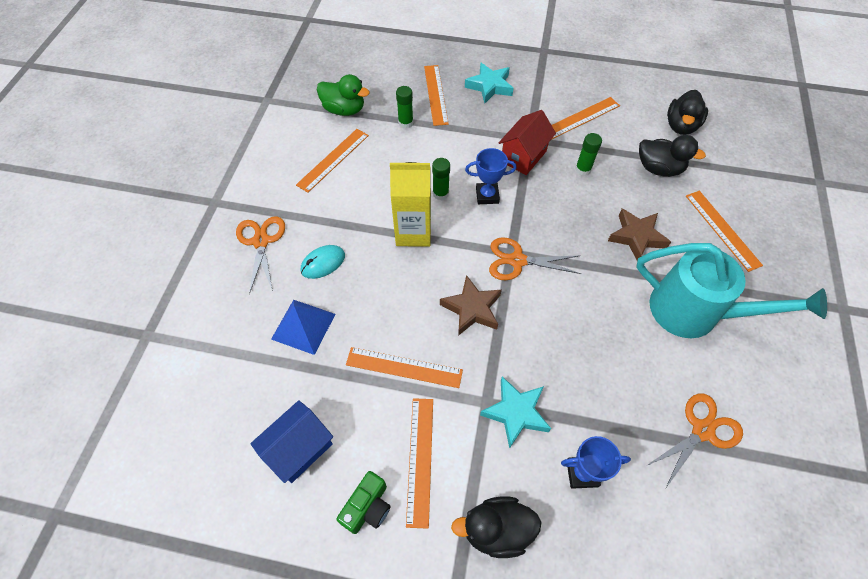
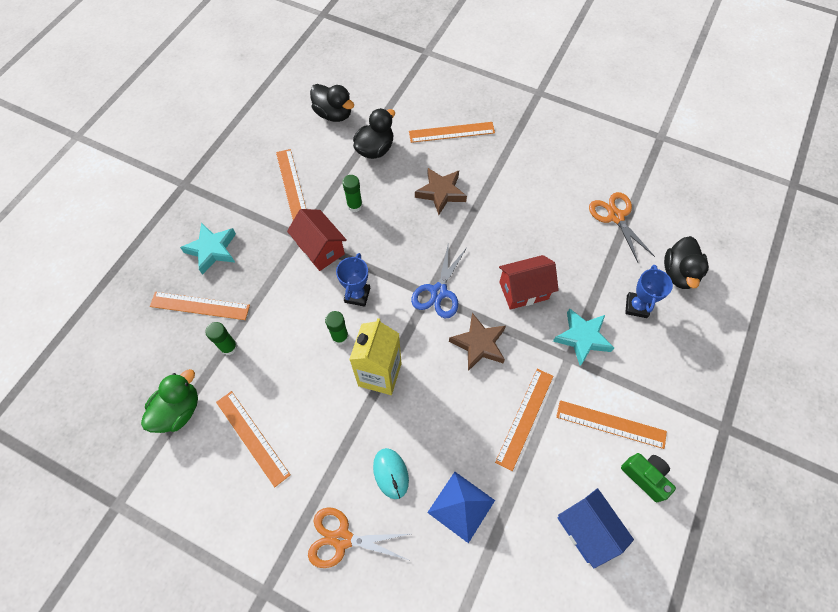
camera: 75 degrees left, 5 degrees up
black duck [451,496,541,558] -> black duck moved to [664,236,709,289]
orange scissors [489,237,581,281] -> blue scissors [411,242,468,318]
turquoise watering can [636,243,827,338] -> none
none -> red house [499,255,559,310]

